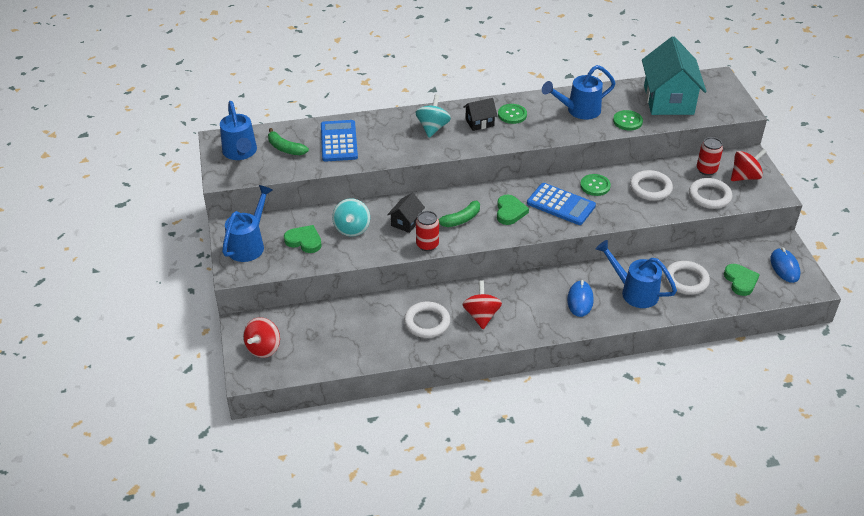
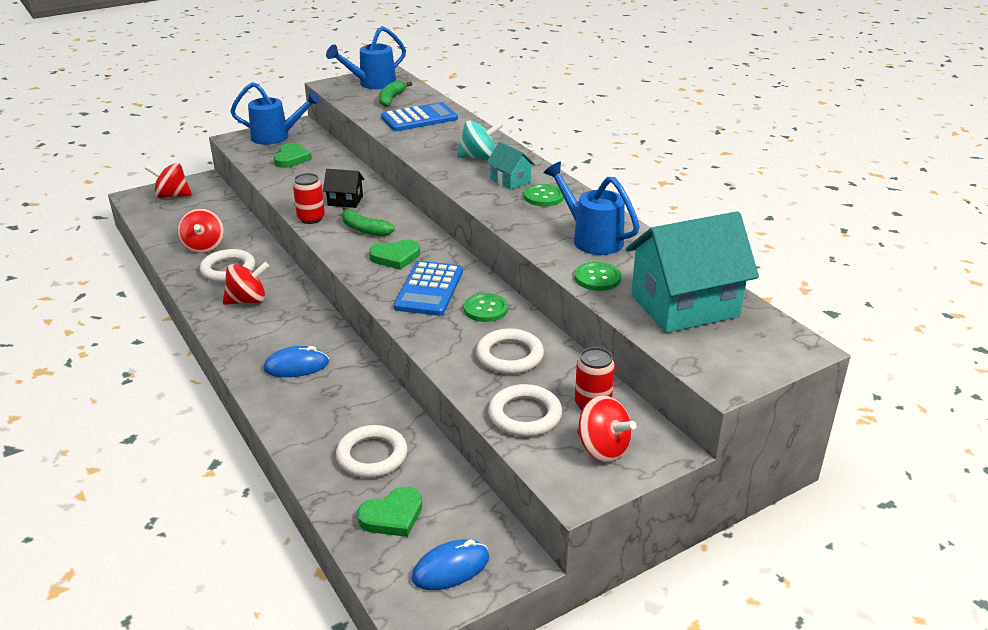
camera: 70 degrees right, 10 degrees down
turquoise spinning top [332,198,370,236] -> none
black house [463,98,497,131] -> turquoise house [486,142,535,190]
blue watering can [596,240,677,308] -> none
none -> red spinning top [177,209,224,253]

